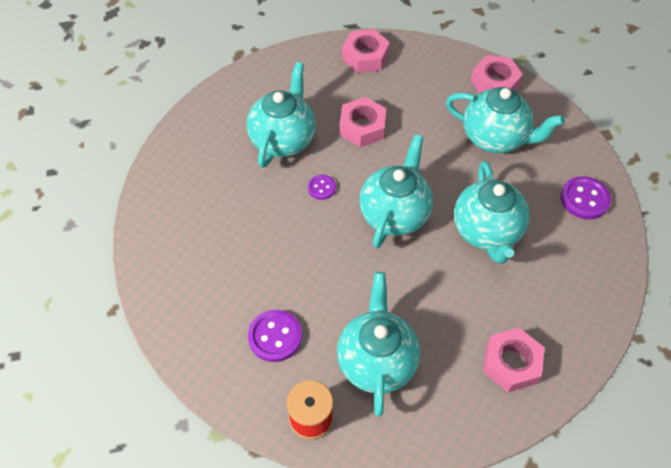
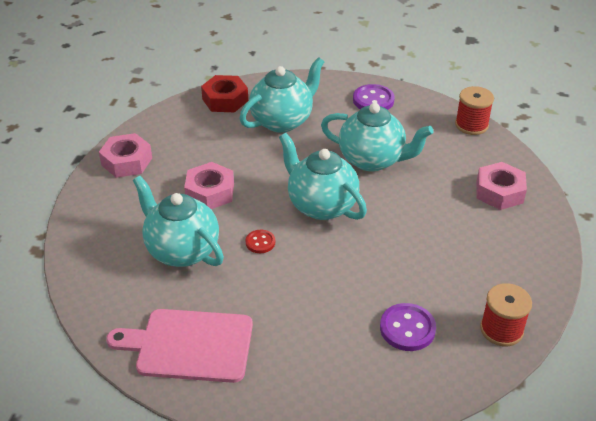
camera: 65 degrees left, 15 degrees down
purple button [308,175,336,200] -> red button [246,230,275,253]
turquoise teapot [337,272,420,417] -> none
pink nut [471,55,523,93] -> red nut [201,75,248,112]
none -> pink cutting board [106,309,253,383]
none -> red spool [455,86,494,135]

